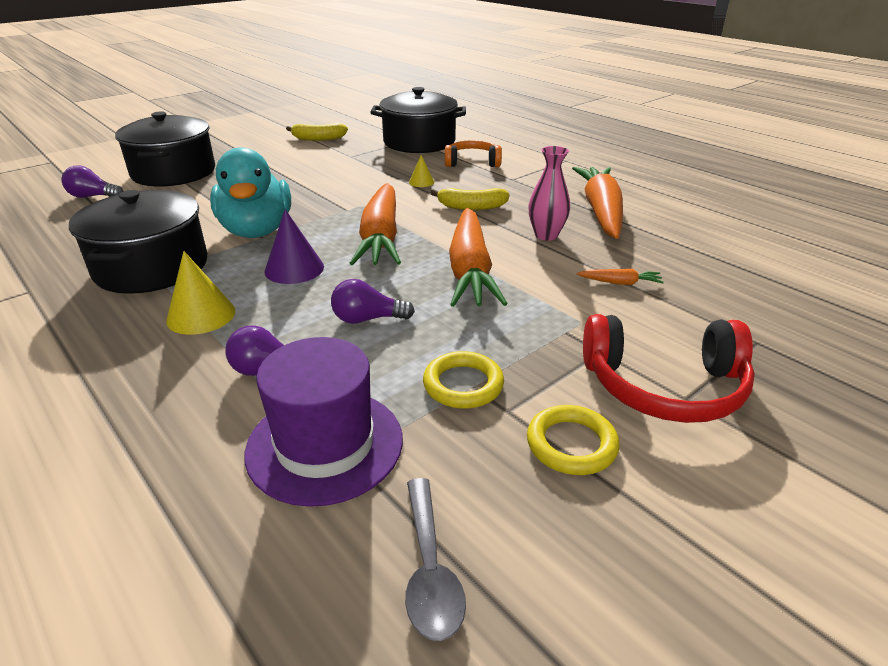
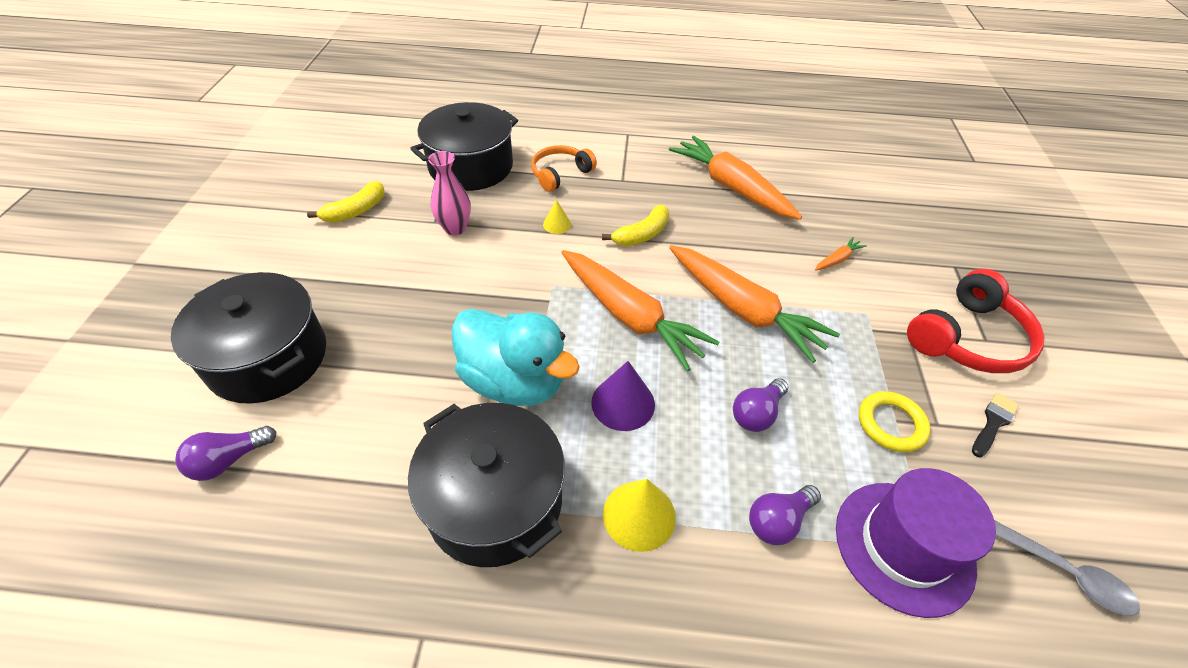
camera: 45 degrees left, 15 degrees up
yellow ring [527,405,619,475] -> black brush [972,393,1019,457]
pink vase [529,146,570,241] -> pink vase moved to [428,151,471,235]

